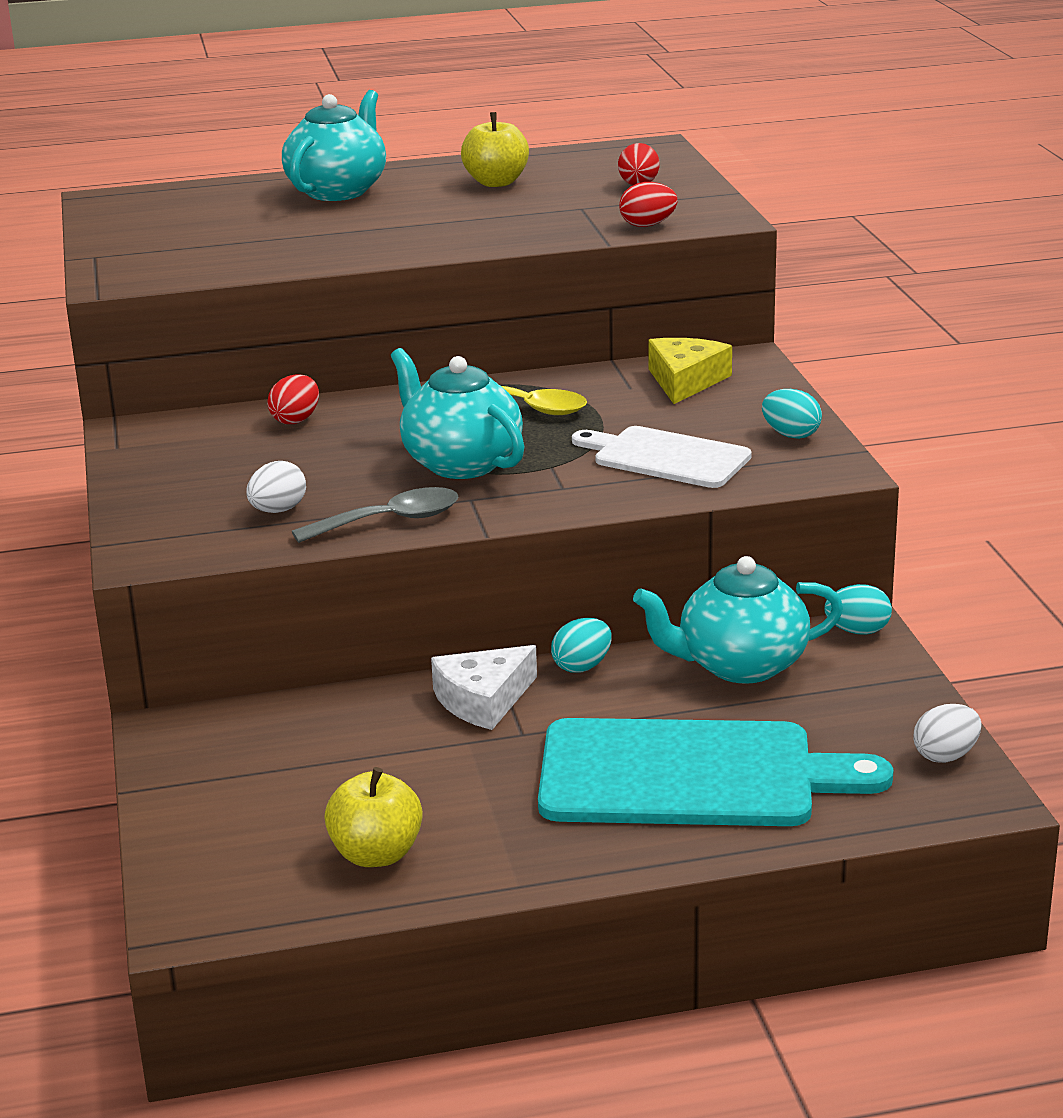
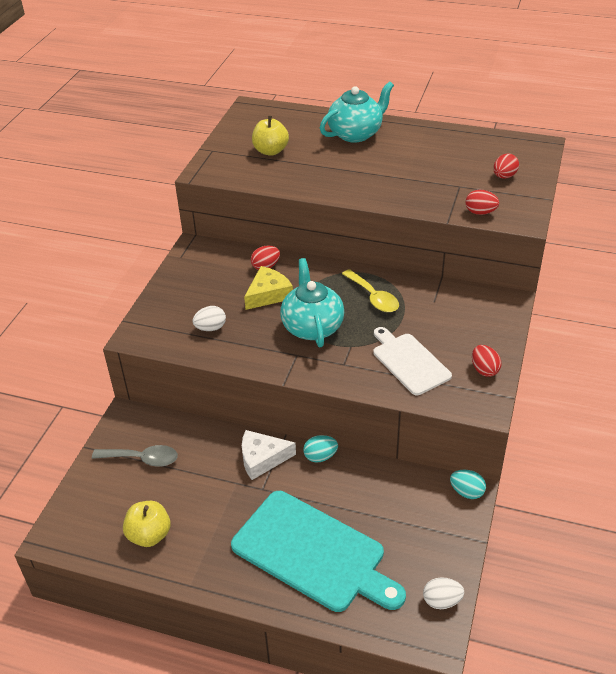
camera: 30 degrees right, 15 degrees up
grey spoon [292,487,458,543] -> grey spoon moved to [92,445,178,467]
yellow apple [461,112,529,187] -> yellow apple moved to [252,116,289,156]
turquoise teapot [633,556,844,684] -> none
yellow cheese [648,338,732,404] -> yellow cheese moved to [244,266,293,310]
turquoise egg [762,389,822,439] -> red egg [472,345,501,377]

